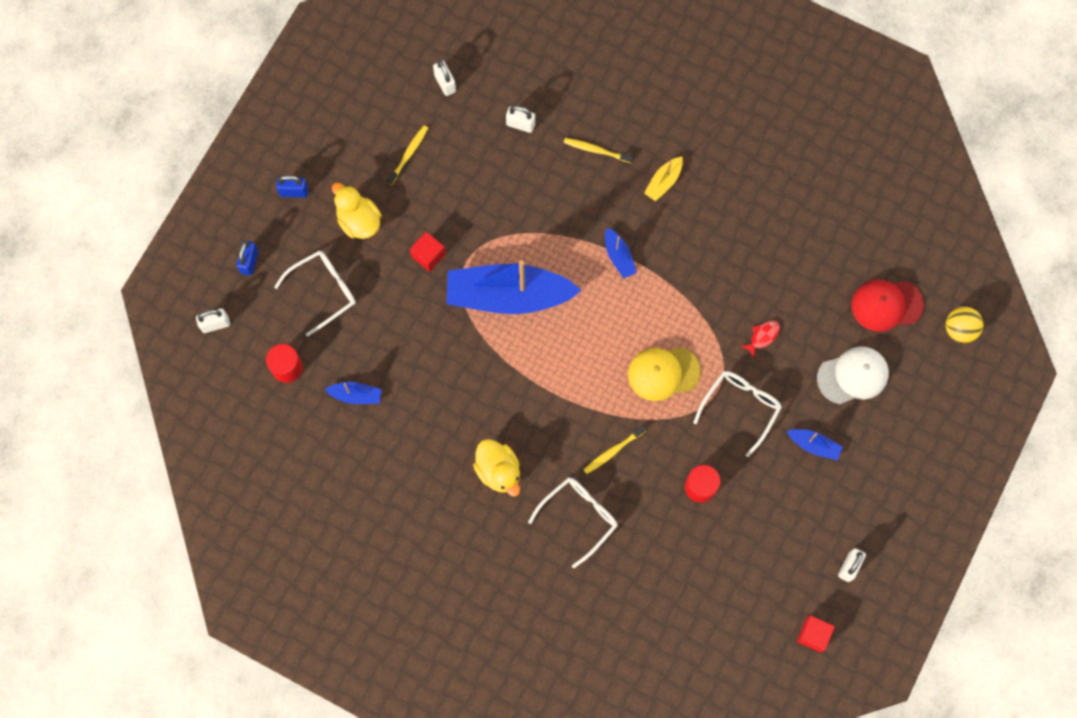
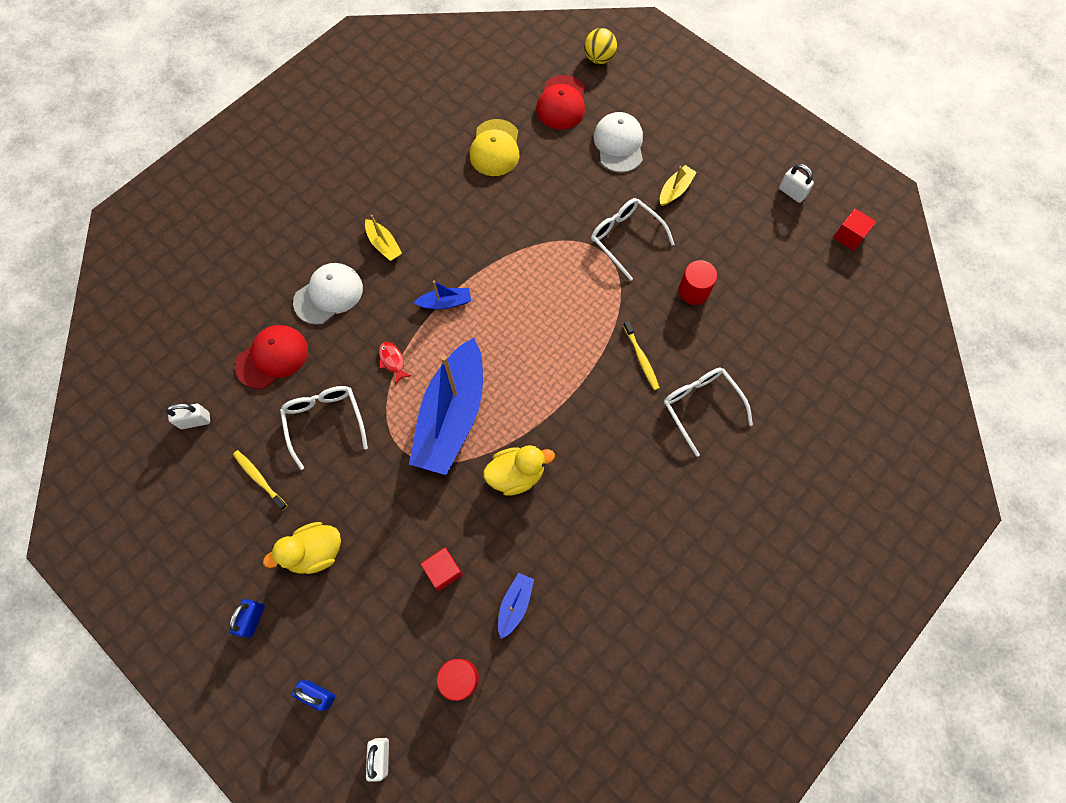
camera: 75 degrees left, 5 degrees down
white glasses [274,251,356,337] -> white glasses moved to [280,386,368,470]
red cube [410,232,446,272] -> red cube moved to [420,547,463,591]
yellow duck [473,439,520,497] -> yellow duck moved to [483,445,555,496]
white padlock [506,105,535,133] -> red cap [235,325,308,389]
yellow toothbrush [564,138,633,163] -> white cap [293,263,363,325]
yellow cap [628,347,701,401] -> yellow cap moved to [470,119,519,176]
red fish [741,321,780,359] -> red fish moved to [379,342,412,384]
blue boat [787,429,843,461] -> yellow boat [660,165,697,206]

